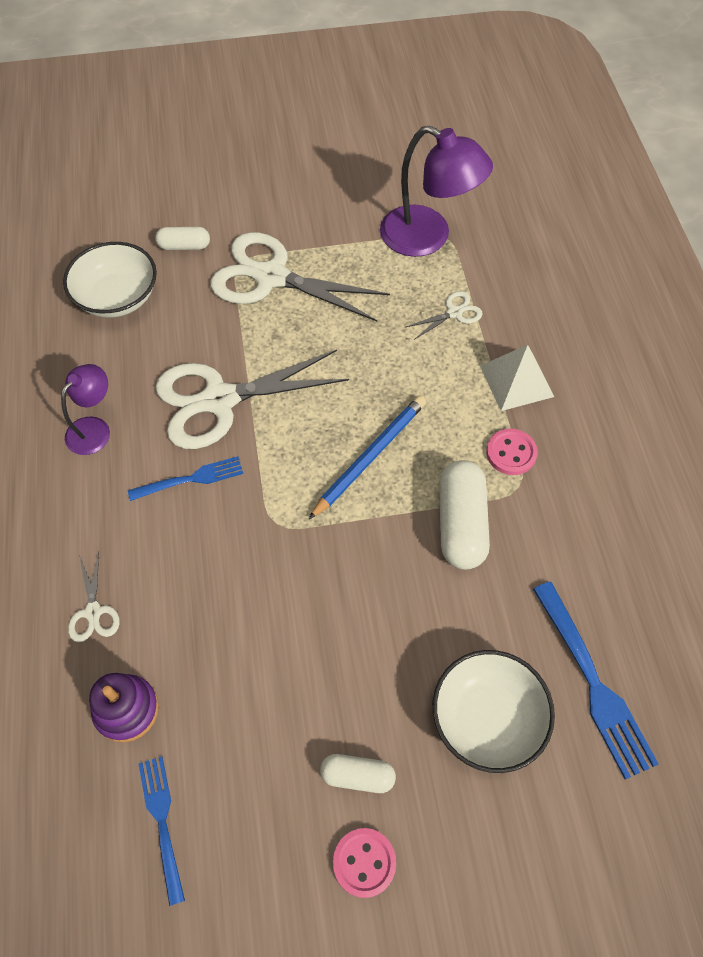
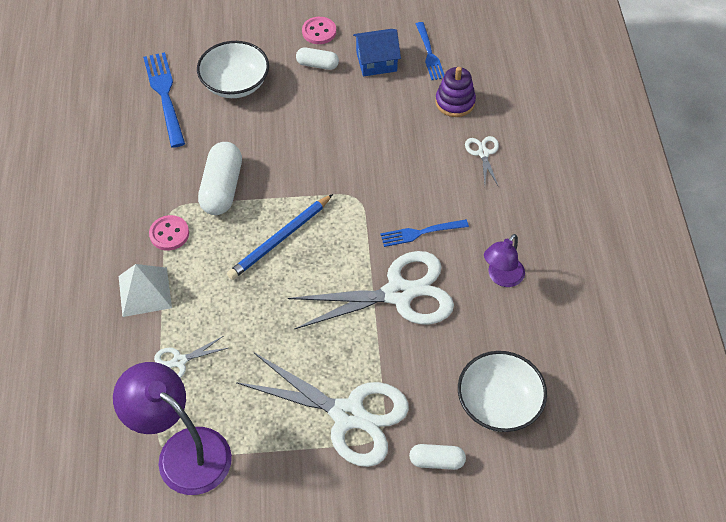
camera: 175 degrees left, 5 degrees down
none -> blue house [353,29,401,76]

